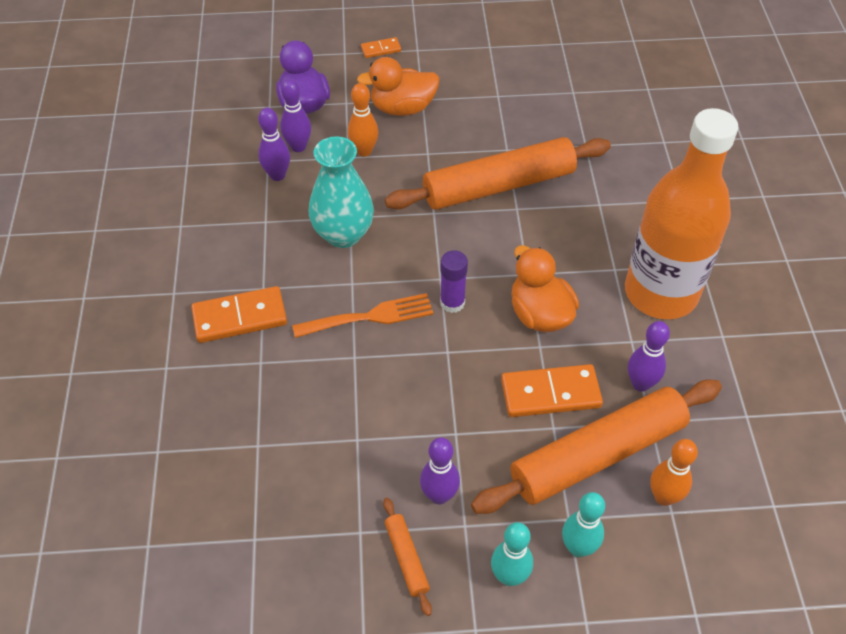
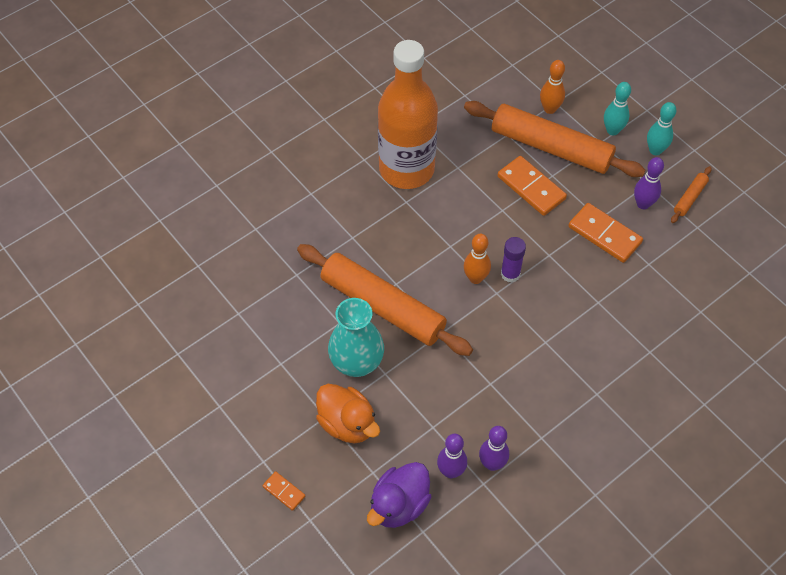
camera: 125 degrees left, 5 degrees up
orange domino [191,286,287,343] -> orange domino moved to [568,203,643,263]
orange fork [292,293,433,338] -> none
turquoise vase [309,136,374,248] -> turquoise vase moved to [328,298,384,377]
orange bowling pin [348,83,379,157] -> orange bowling pin moved to [464,234,491,284]
orange duck [511,245,579,332] -> none
purple bowling pin [628,321,670,391] -> none

